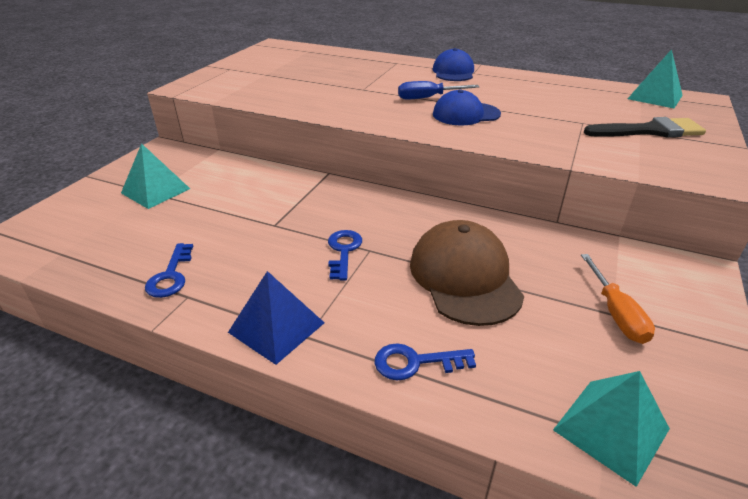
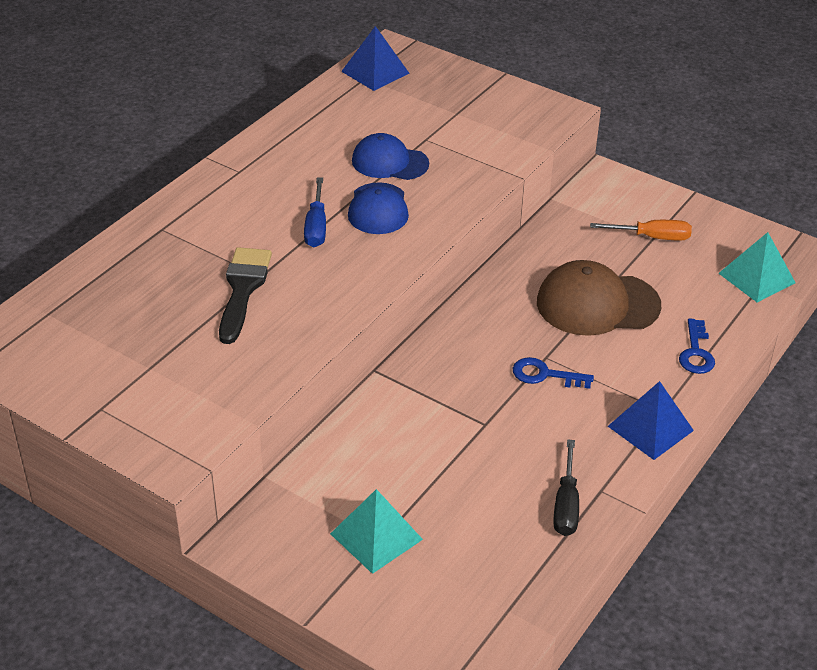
camera: 80 degrees left, 5 degrees up
blue key [145,243,193,298] -> black screwdriver [554,439,579,536]
blue cap [432,48,474,81] -> blue cap moved to [352,133,429,180]
black brush [584,117,706,138] -> black brush moved to [219,247,272,344]
turquoise pyramid [628,49,683,108] -> blue pyramid [341,26,410,91]

